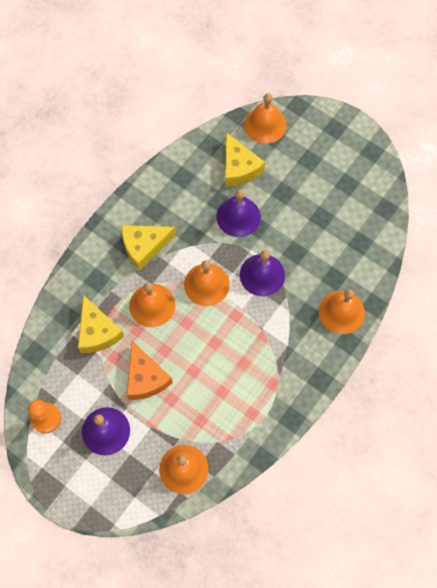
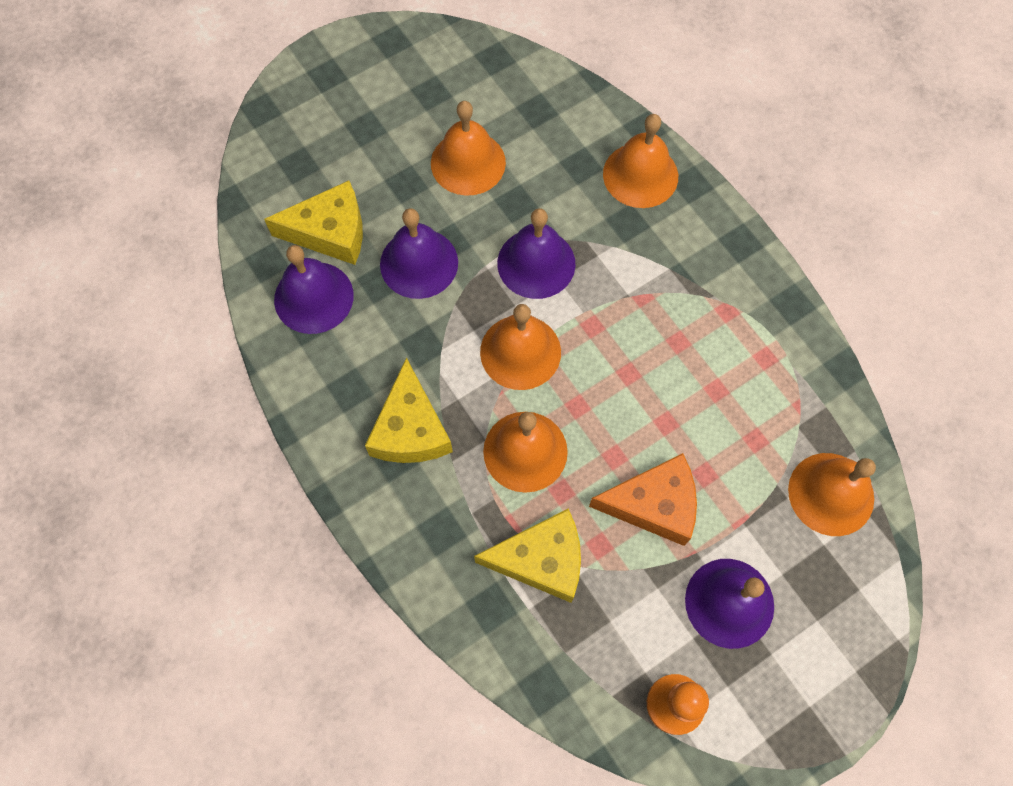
camera: 70 degrees left, 0 degrees up
orange bell [244,93,287,144] -> orange bell moved to [431,101,506,196]
none -> purple bell [274,245,354,334]

